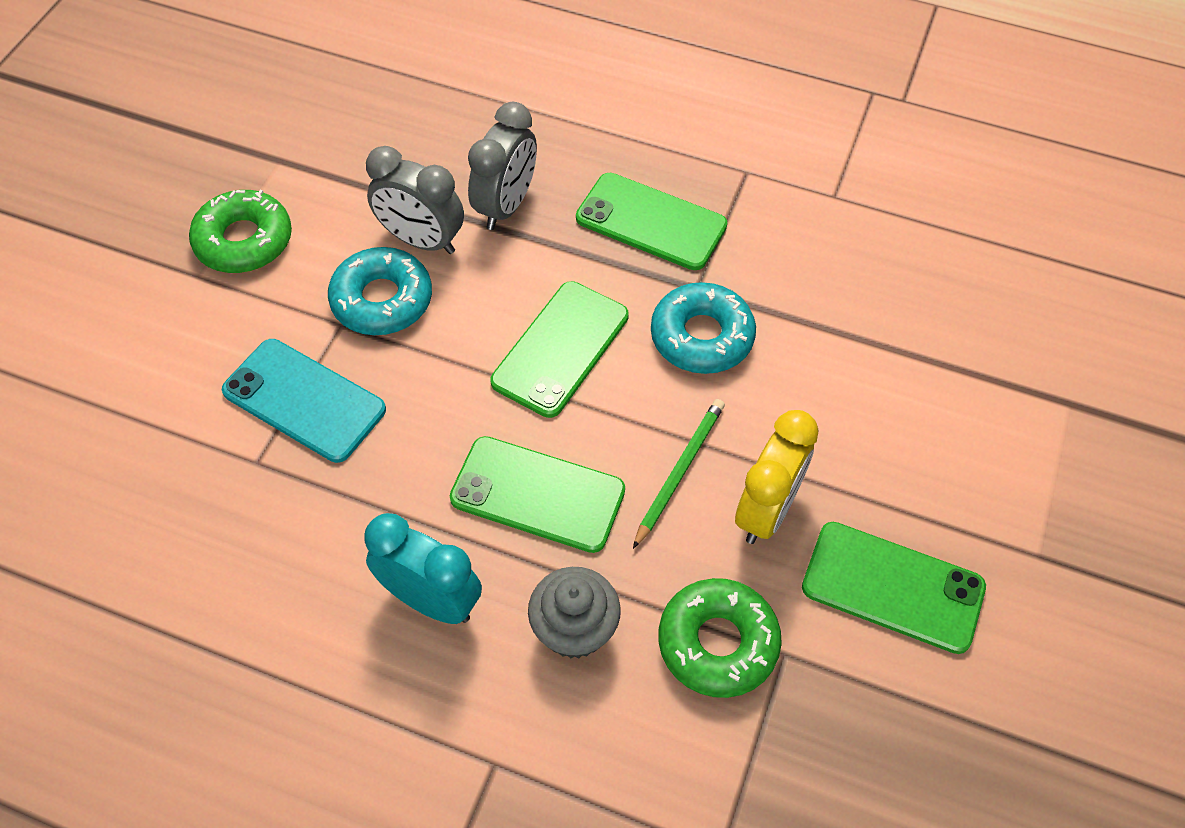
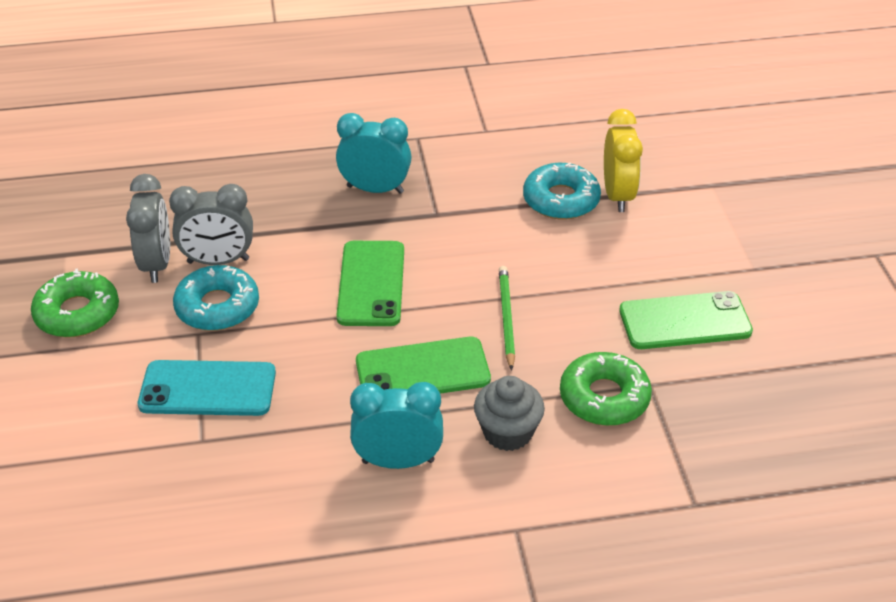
camera: 30 degrees left, 15 degrees down
grey clock [468,102,537,230] -> grey clock moved to [126,174,170,283]
green phone [576,173,727,270] -> turquoise clock [336,113,411,194]
turquoise donut [651,282,756,374] -> turquoise donut moved to [523,163,601,220]
yellow clock [735,410,819,544] -> yellow clock moved to [604,109,643,212]

